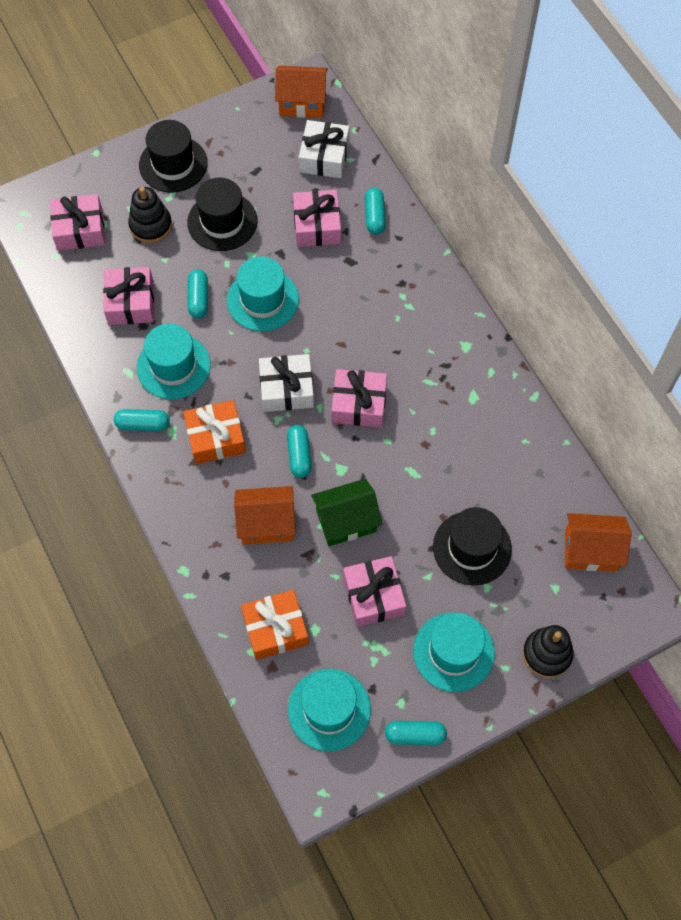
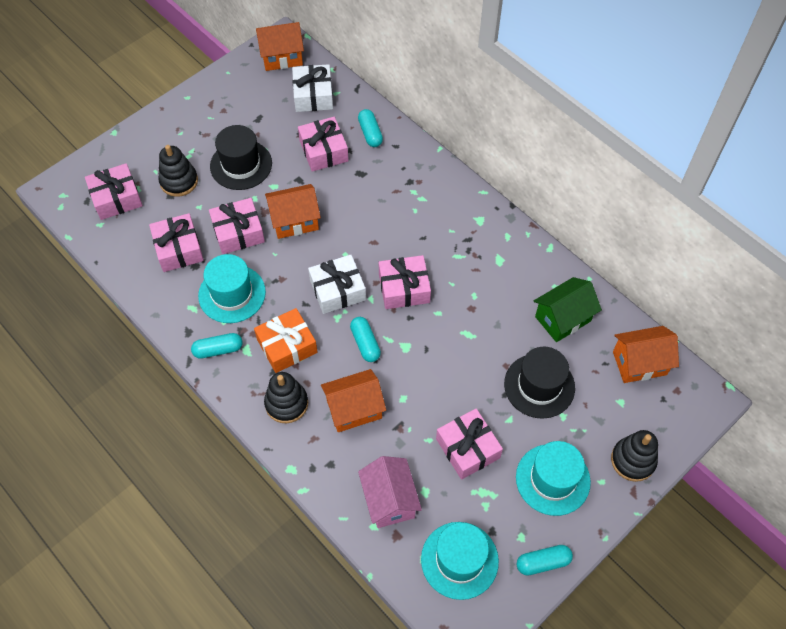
camera: 15 degrees left, 5 degrees down
black hat [139,120,208,193] -> none
turquoise capsule [188,269,208,318] -> pink gift [209,198,265,254]
turquoise hat [227,257,299,331] -> orange house [265,184,321,239]
orange gift [241,590,309,660] -> pink house [358,456,422,528]
green house [311,479,382,546] -> green house moved to [534,277,602,342]
none -> black stacking toy [264,372,308,423]

